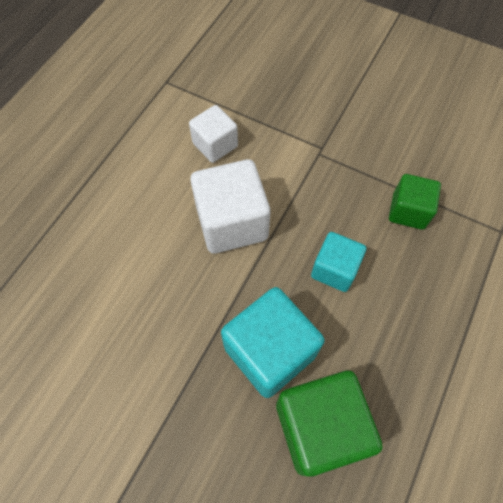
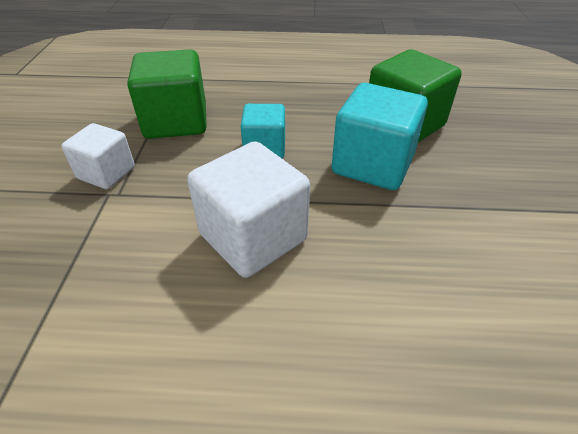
camera: 115 degrees left, 20 degrees down
white cube [189,105,238,163] -> white cube moved to [61,123,135,189]
green cube [389,174,441,230] -> green cube [127,49,207,139], size x1.64

